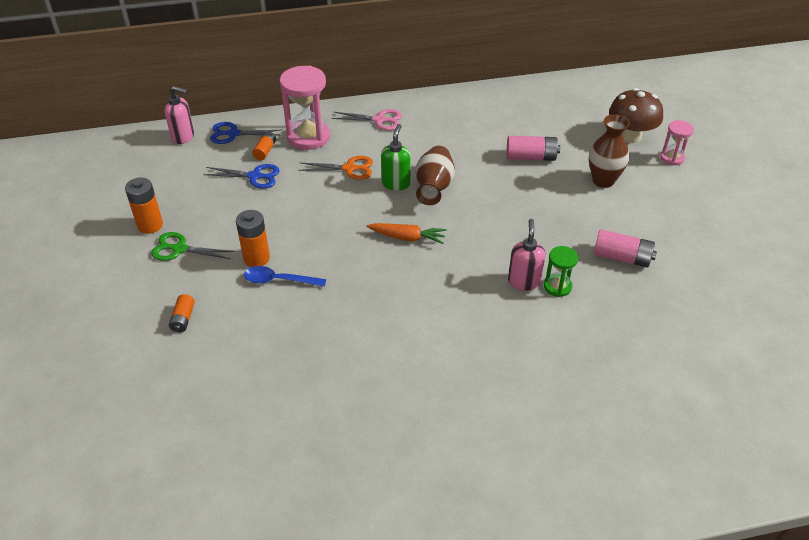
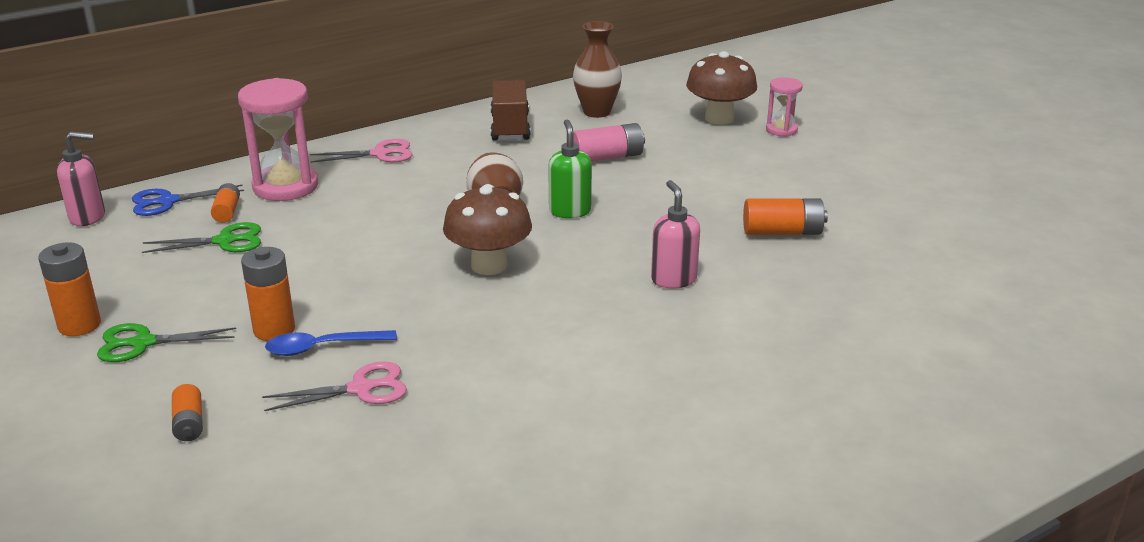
camera: 20 degrees left, 15 degrees down
blue scissors [203,164,280,188] -> green scissors [142,222,261,253]
orange scissors [298,156,373,180] -> none
orange carrot [367,223,447,244] -> brown mushroom [443,184,532,275]
green soap dispenser [381,124,411,191] -> green soap dispenser moved to [548,120,592,218]
green hourglass [544,246,578,297] -> none
brown vase [589,114,630,188] -> brown vase moved to [573,21,622,118]
pink battery [594,229,657,267] -> orange battery [743,198,828,235]
none -> pink scissors [262,361,407,411]
none -> brown truck [491,80,531,140]

